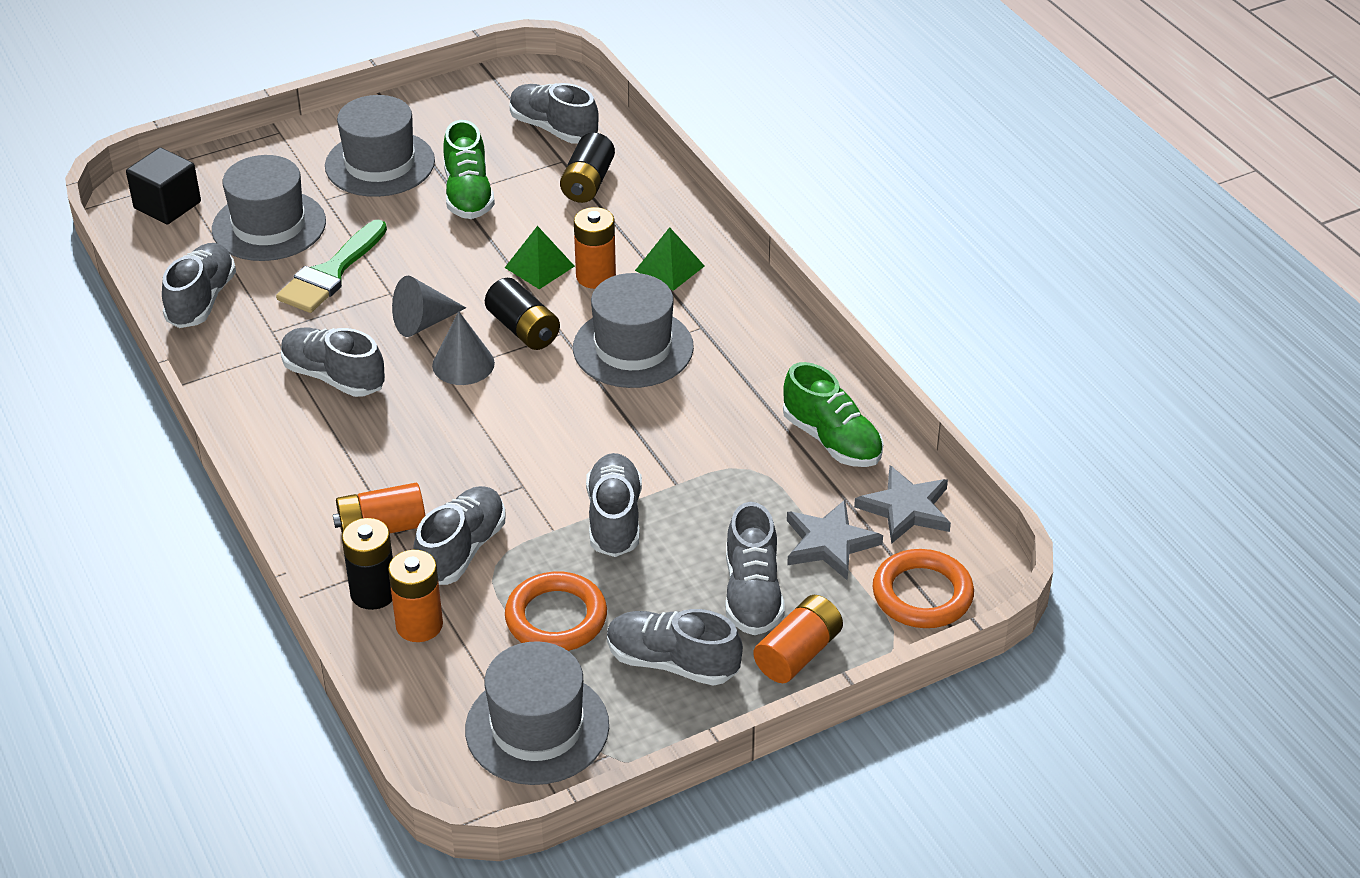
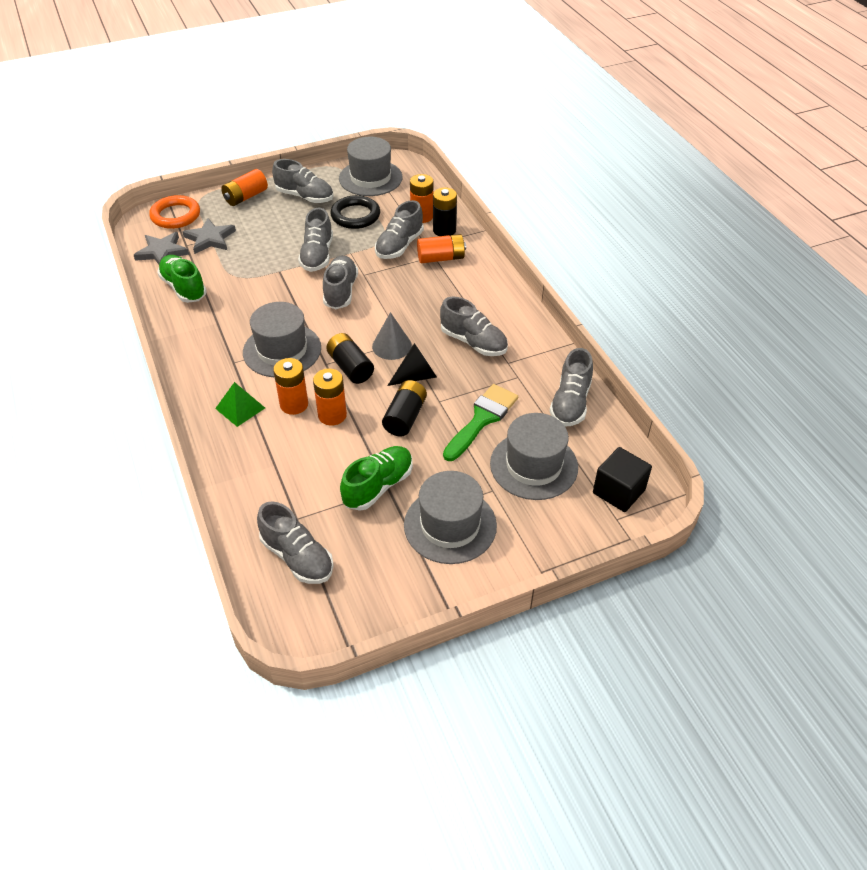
camera: 175 degrees left, 5 degrees up
grey cone [392,276,466,337] -> black cone [387,343,437,386]
green shoe [443,120,495,219] -> green shoe turned 45 degrees clockwise [340,446,413,511]
green pyramid [505,226,575,289] -> orange battery [313,369,347,426]
orange ring [505,572,607,651] -> black ring [330,195,380,229]
black battery [560,132,615,203] -> black battery moved to [382,380,427,437]
grey shoe [726,502,785,635] -> grey shoe moved to [323,255,358,309]

